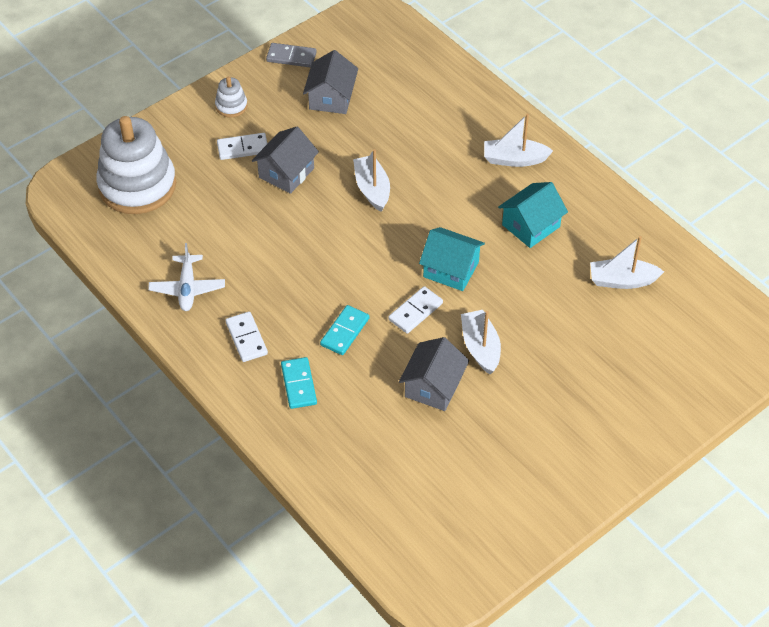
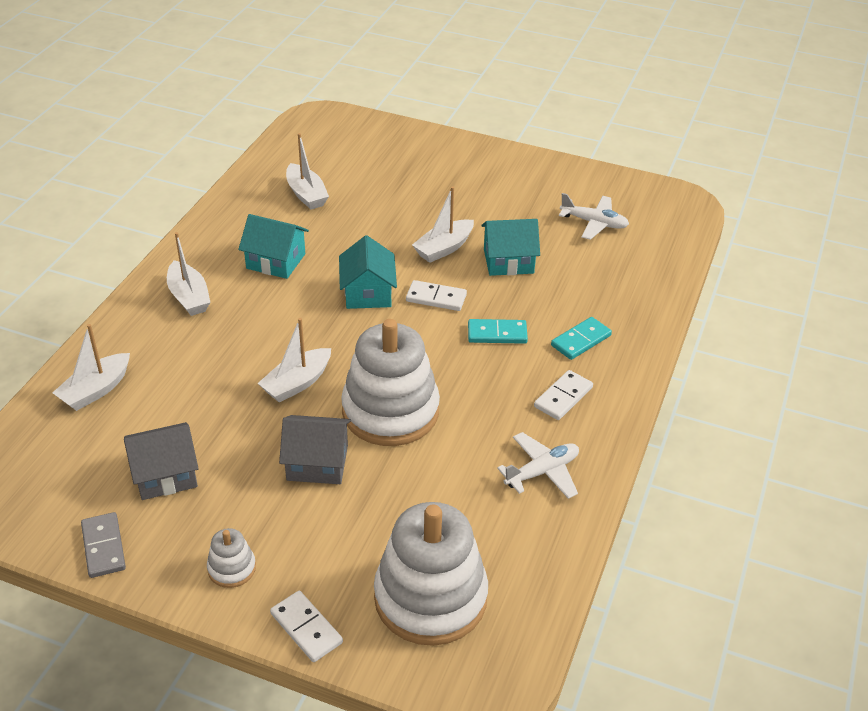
camera: 120 degrees left, 10 degrees down
white domino [217,133,268,160] -> white domino moved to [270,591,343,662]
grey house [399,337,469,411] -> turquoise house [481,219,540,276]
none -> white boat [52,324,130,411]
none -> white stacking toy [341,319,440,446]
none -> white plane [559,193,629,240]

